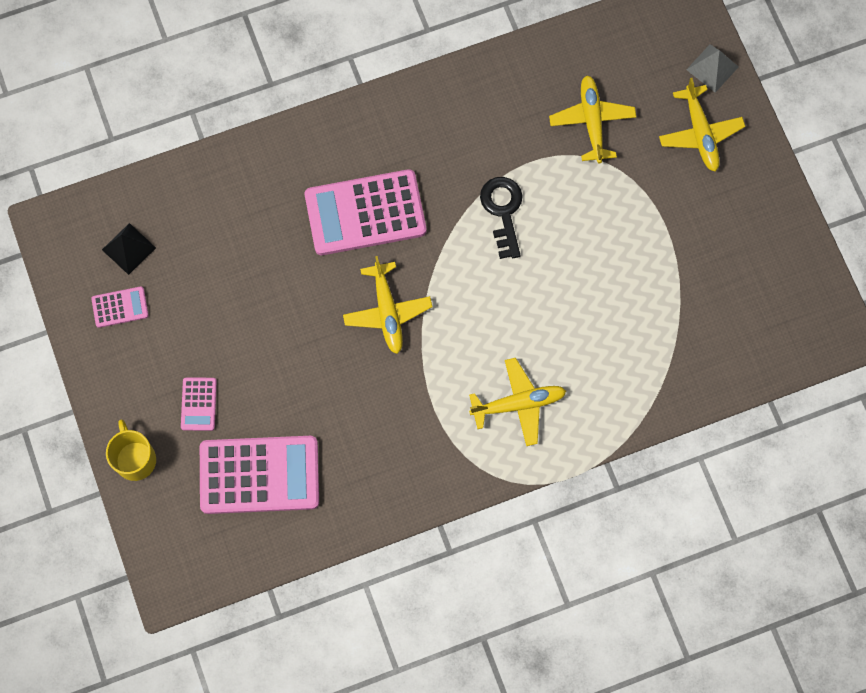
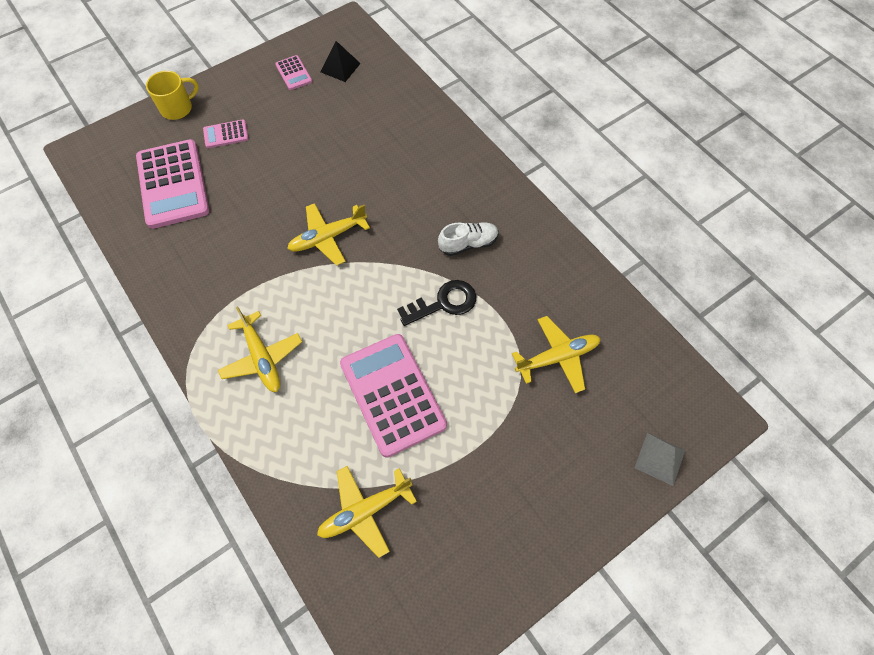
camera: 75 degrees right, 10 degrees down
pink calculator [305,169,426,255] -> pink calculator moved to [340,334,447,458]
yellow plane [659,78,745,172] -> yellow plane moved to [317,466,417,558]
none -> white shoe [438,222,499,256]

